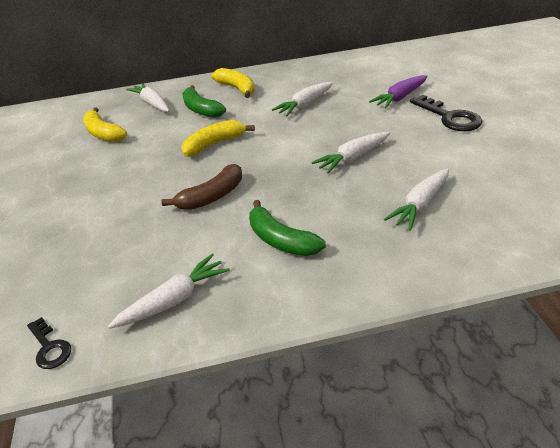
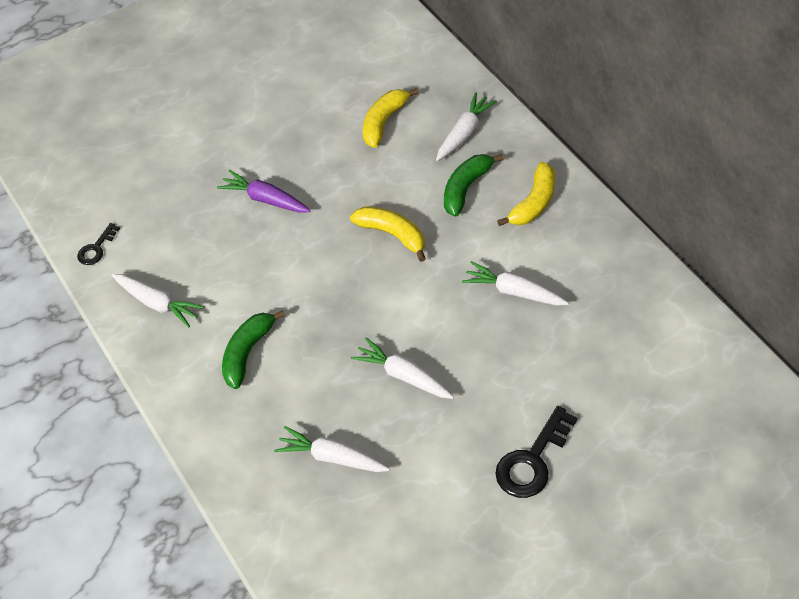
camera: 70 degrees right, 15 degrees up
brown banana [161,164,242,210] -> none
purple carrot [369,75,428,109] -> purple carrot moved to [217,170,311,213]

